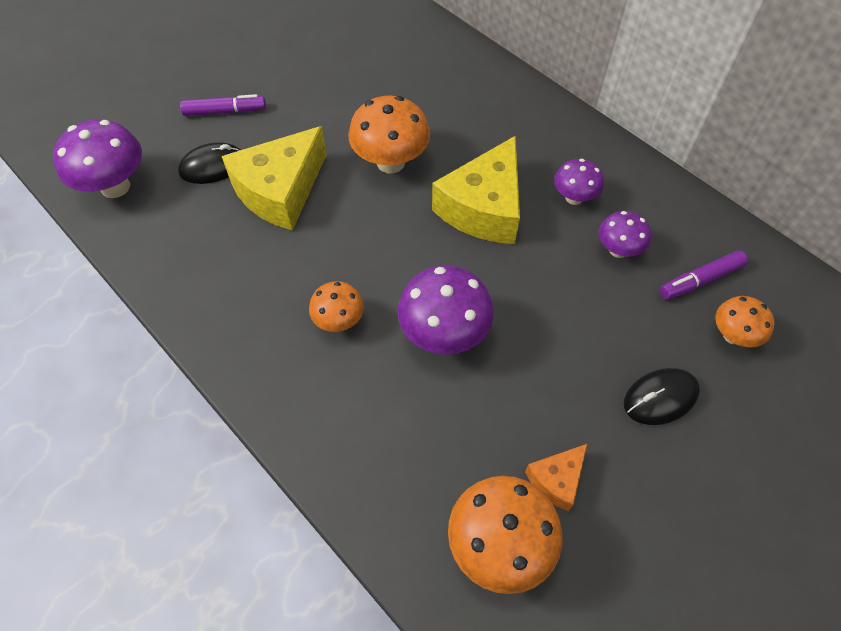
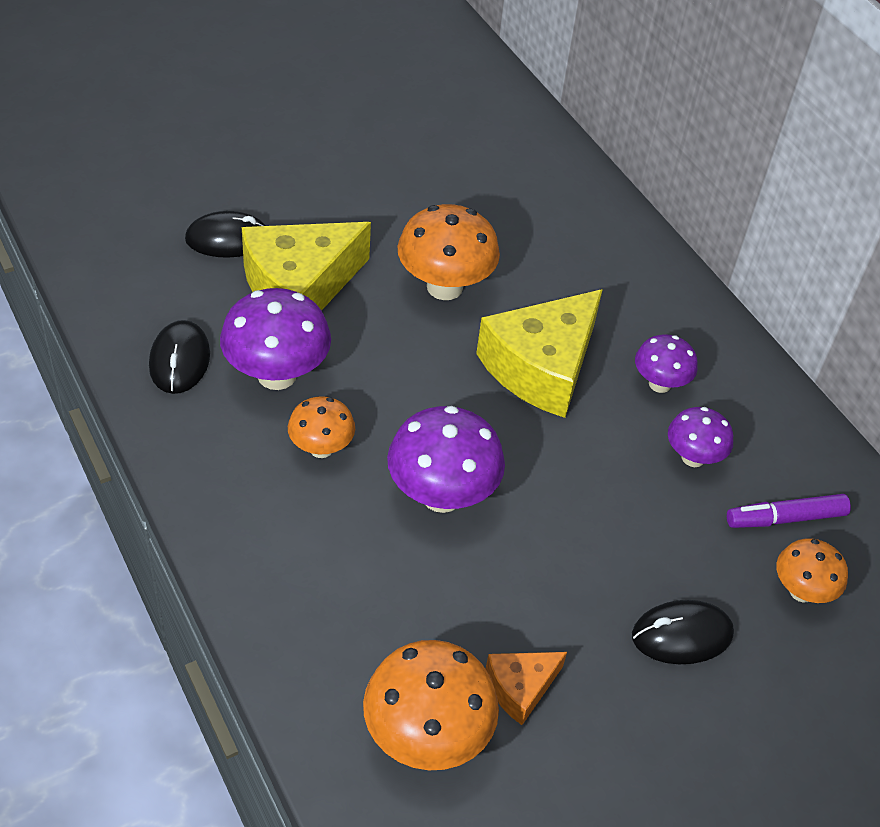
camera: 10 degrees right, 10 degrees down
purple mushroom [53,119,142,198] -> purple mushroom moved to [220,288,331,390]
purple marker [180,94,266,116] -> none
none -> black mouse [149,320,210,394]

